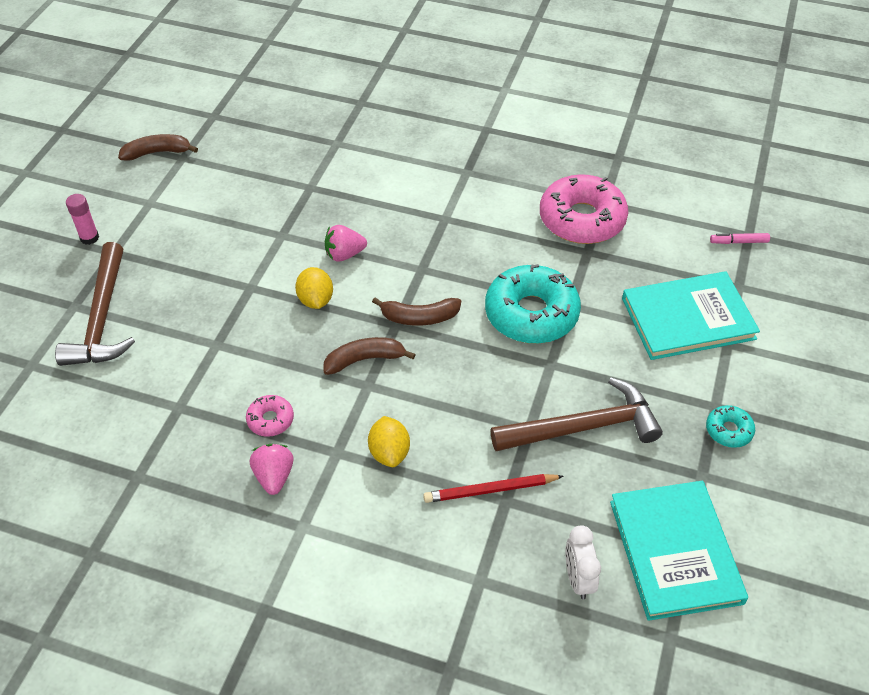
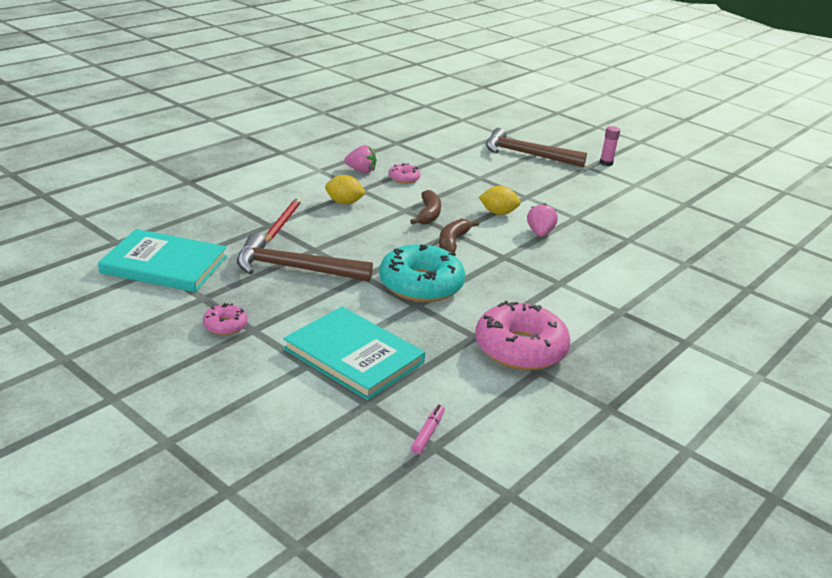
camera: 110 degrees right, 20 degrees down
brown banana [118,134,198,161] -> none
brown hammer [491,378,663,451] -> brown hammer turned 90 degrees clockwise [237,233,373,282]
white clock [565,525,601,599] -> none
turquoise book [622,271,760,360] -> turquoise book turned 60 degrees counterclockwise [283,307,425,400]
turquoise donut [706,405,755,448] -> pink donut [203,303,248,335]

